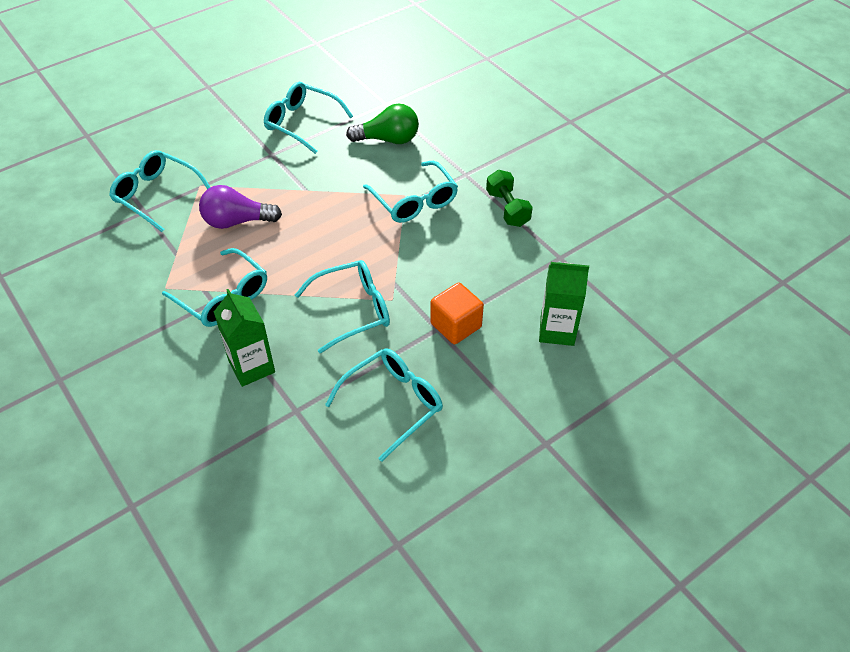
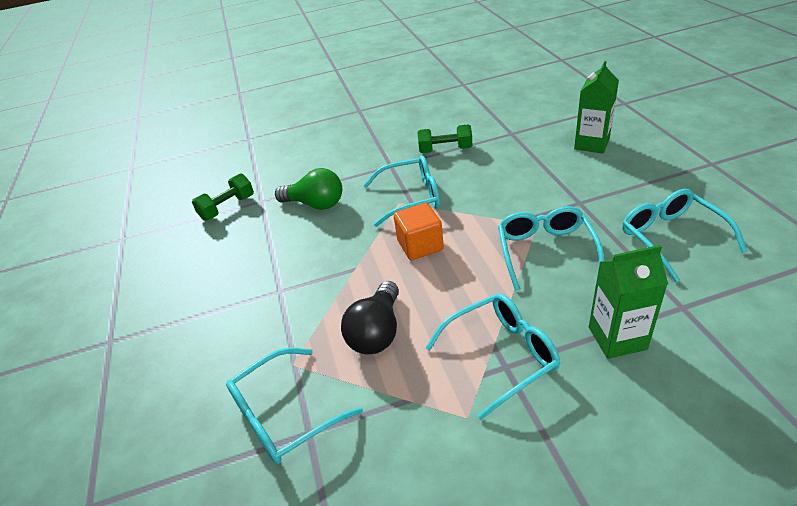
camera: 65 degrees left, 10 degrees down
purple light bulb [199,185,282,229] -> black light bulb [341,281,399,355]
turquoise glasses [264,82,353,154] -> none
green light bulb [346,103,419,144] -> green light bulb turned 90 degrees clockwise [275,168,342,210]
orange cube [430,283,484,344] -> orange cube moved to [394,203,444,260]
none -> green dumbbell [192,174,254,221]

